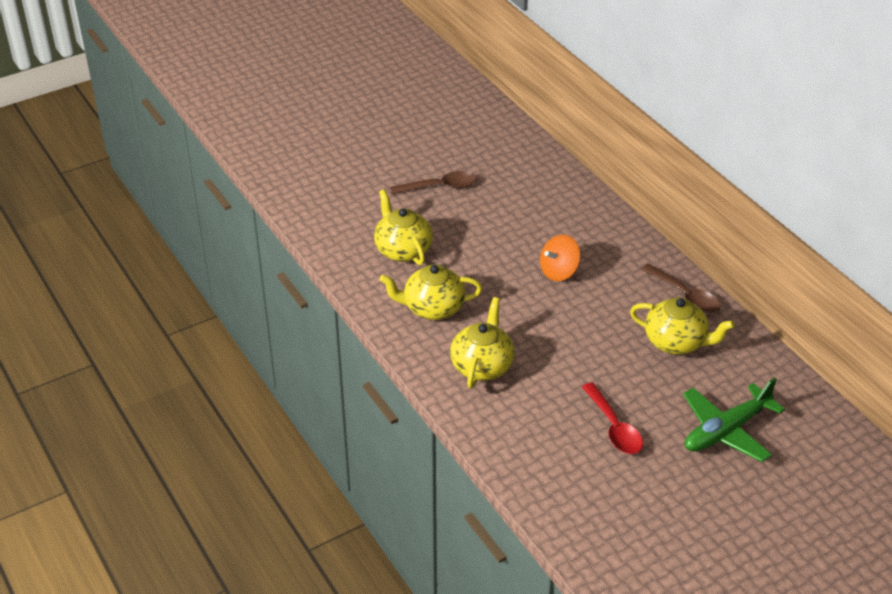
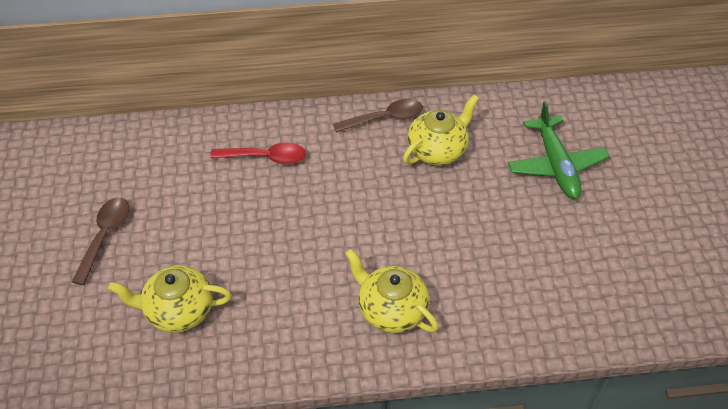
camera: 65 degrees left, 10 degrees up
yellow teapot [380,264,482,320] -> none
orange spinning top [540,235,581,281] -> none
red spoon [582,382,643,454] -> red spoon moved to [210,142,306,165]

